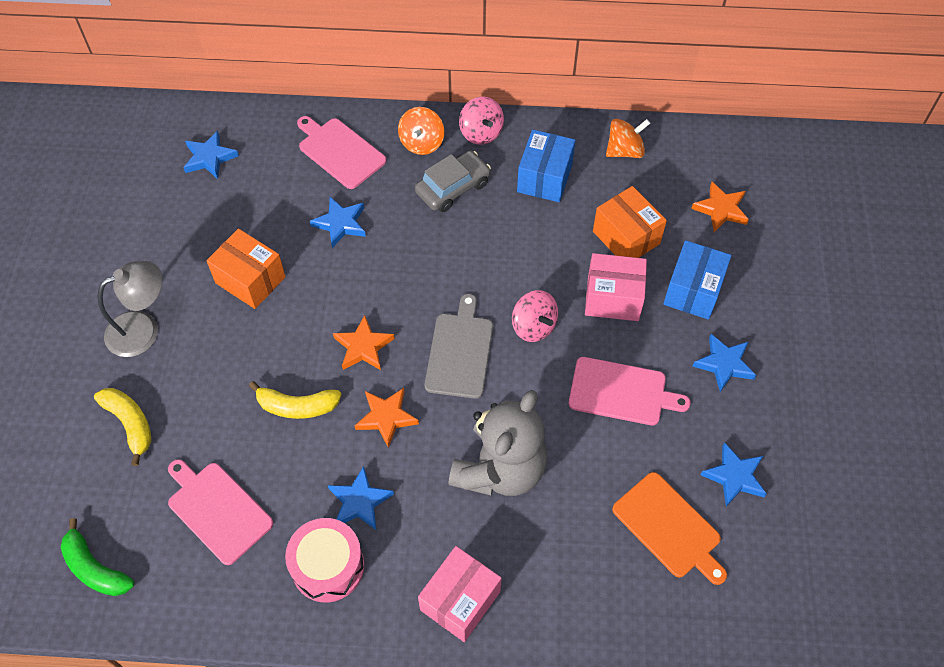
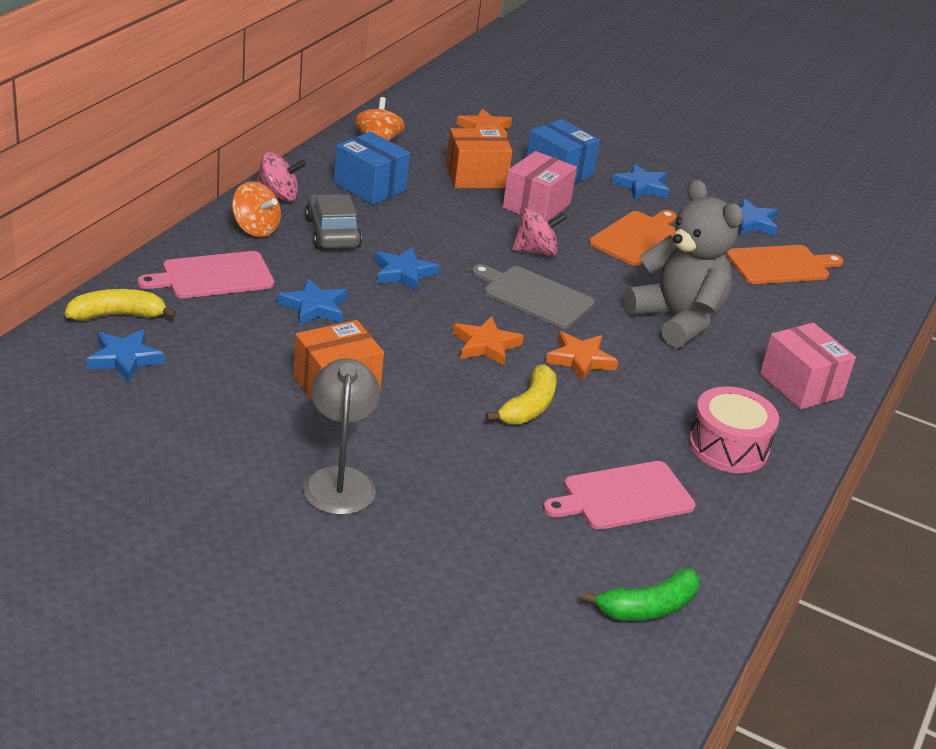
camera: 70 degrees left, 25 degrees down
yellow banana [94,388,151,466] -> yellow banana moved to [65,289,177,321]
blue star [328,466,394,531] -> blue star moved to [374,247,440,291]
pink cutting board [569,357,691,425] -> orange cutting board [589,210,677,266]

